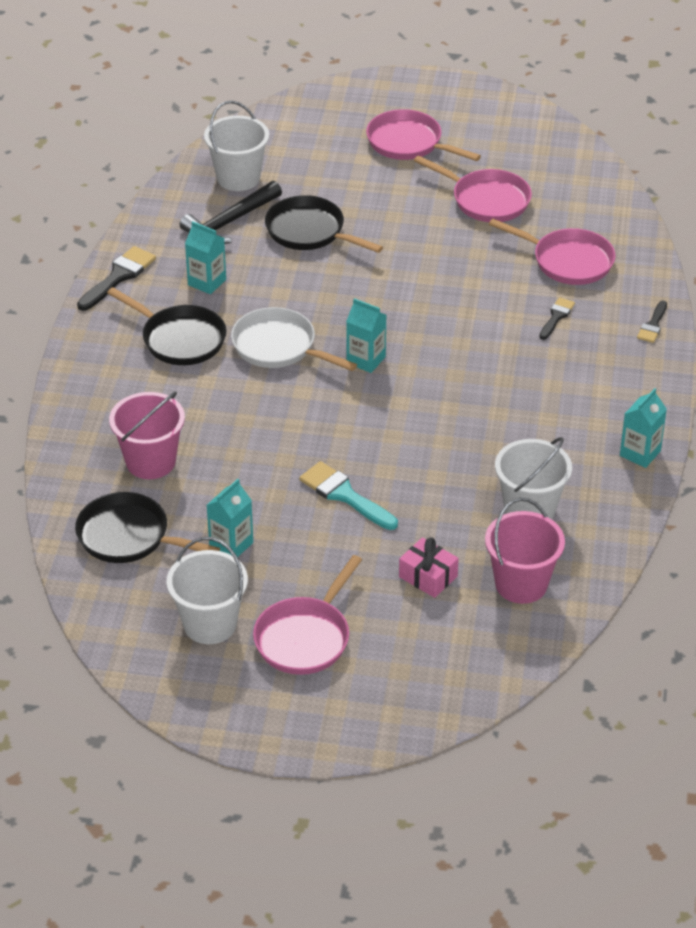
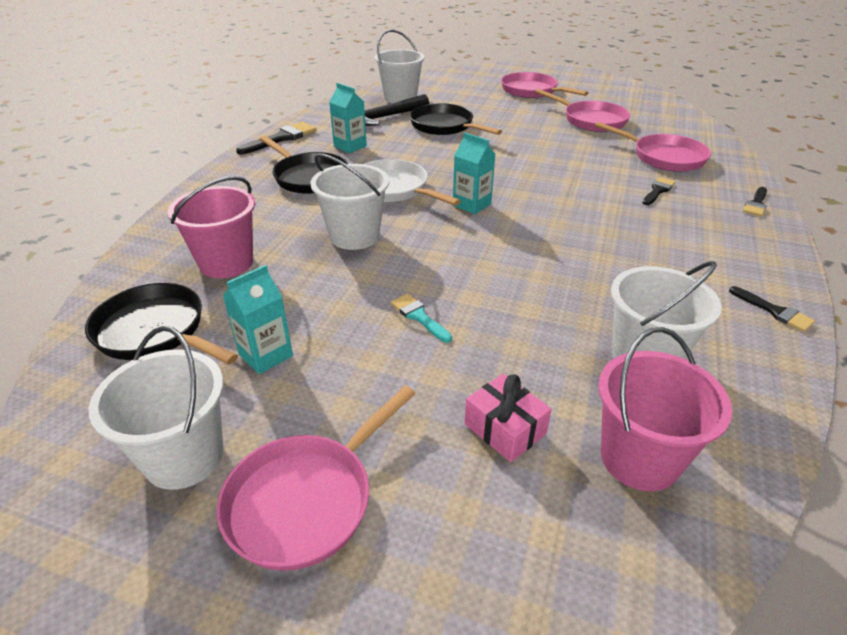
camera: 10 degrees right, 5 degrees down
turquoise brush [299,461,398,530] -> turquoise brush [391,294,452,343], size x0.60
turquoise carton [620,388,667,468] -> black brush [729,286,815,332]
none -> white bucket [310,154,389,250]

